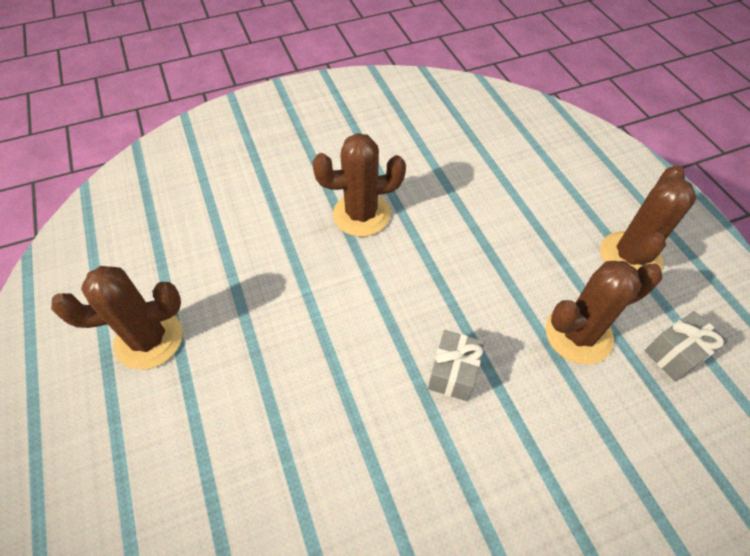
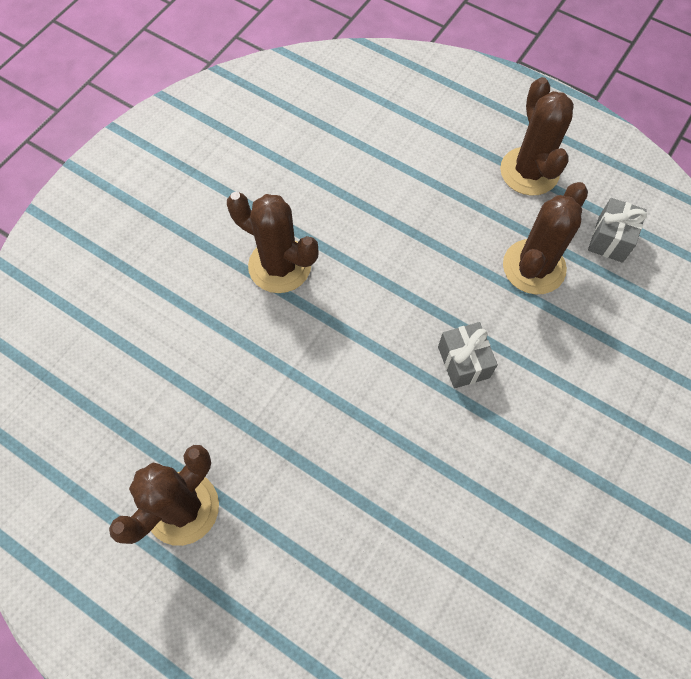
camera: 35 degrees left, 10 degrees up
brown cactus [312,133,406,237] -> brown cactus turned 75 degrees clockwise [227,192,319,293]

